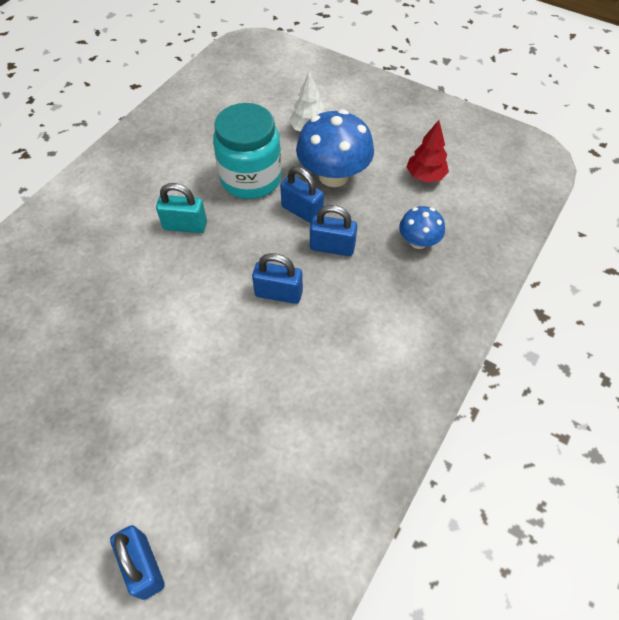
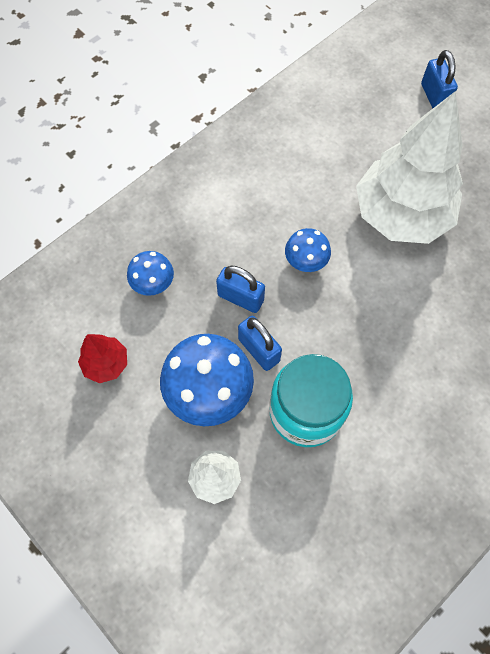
camera: 165 degrees left, 10 degrees up
turquoise padlock [156,183,207,233] -> none
blue padlock [252,253,303,304] -> blue mushroom [285,228,331,272]
none -> white tree [356,91,463,244]

